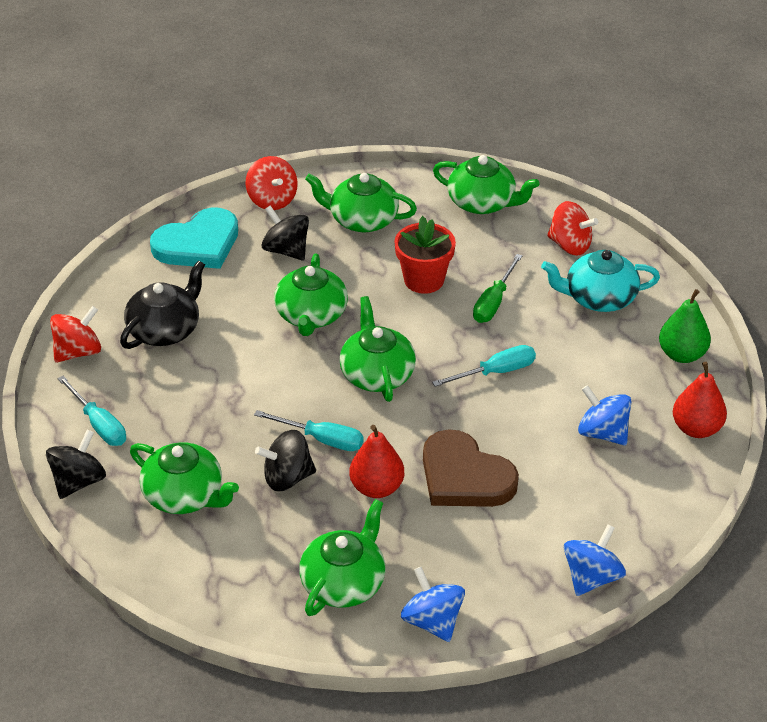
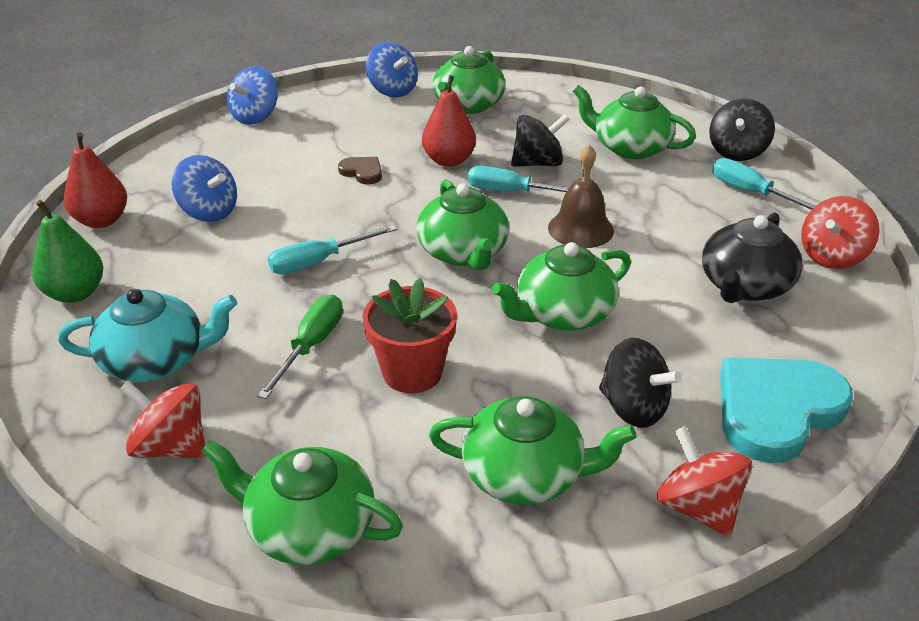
camera: 175 degrees right, 5 degrees down
green teapot [274,254,348,336] -> green teapot turned 120 degrees counterclockwise [492,242,631,331]
brown heart [423,429,519,507] -> brown heart [338,157,382,184], size x0.46
none -> brown bell [548,144,614,248]

